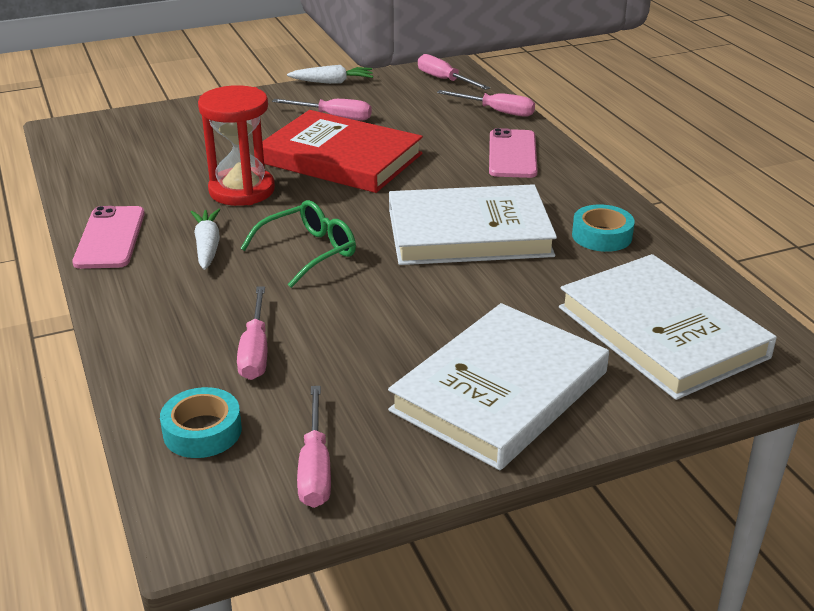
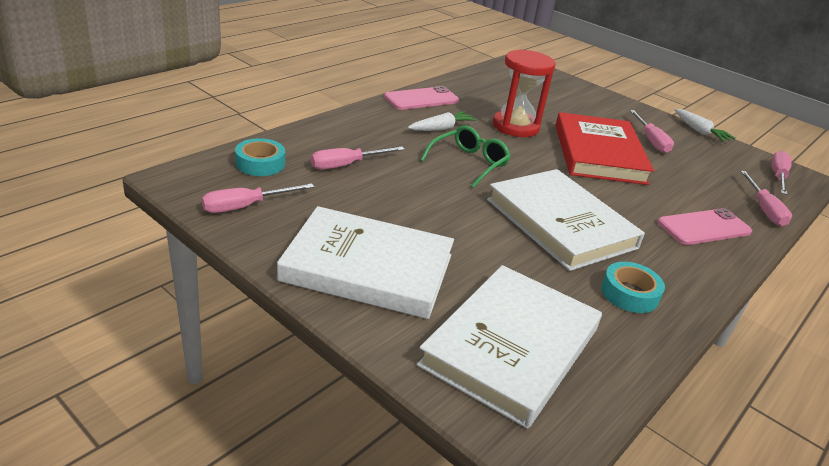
camera: 60 degrees right, 0 degrees up
green glasses [240,200,356,288] -> green glasses turned 75 degrees counterclockwise [420,126,511,188]

